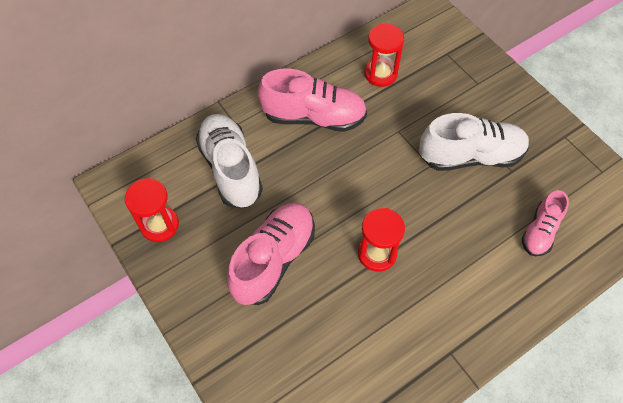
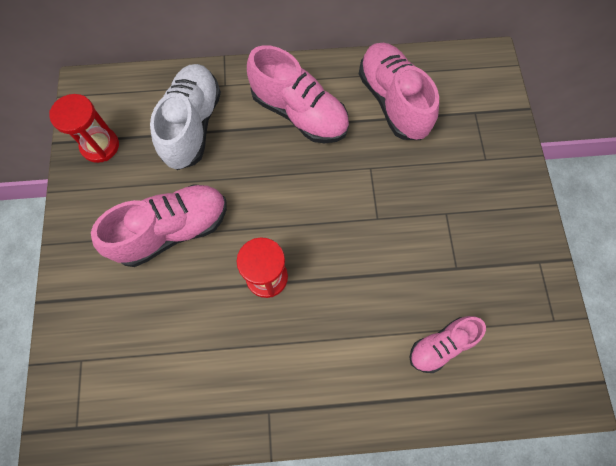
camera: 30 degrees right, 10 degrees up
red hourglass [364,23,404,87] -> pink shoe [359,43,439,140]
white shoe [419,113,529,171] -> none

